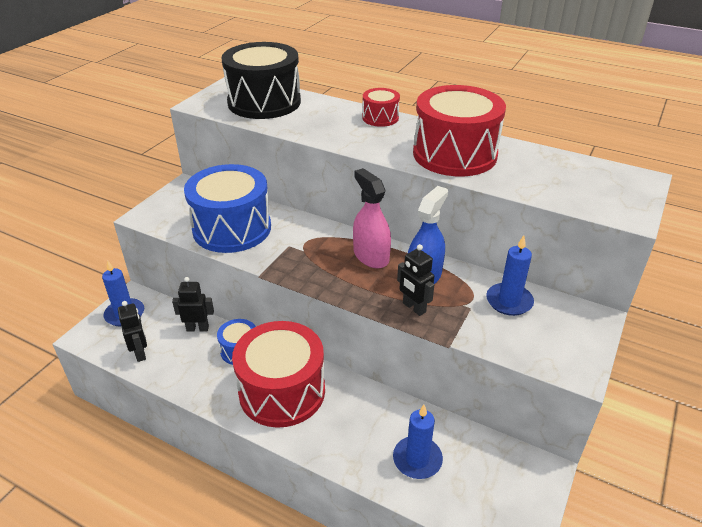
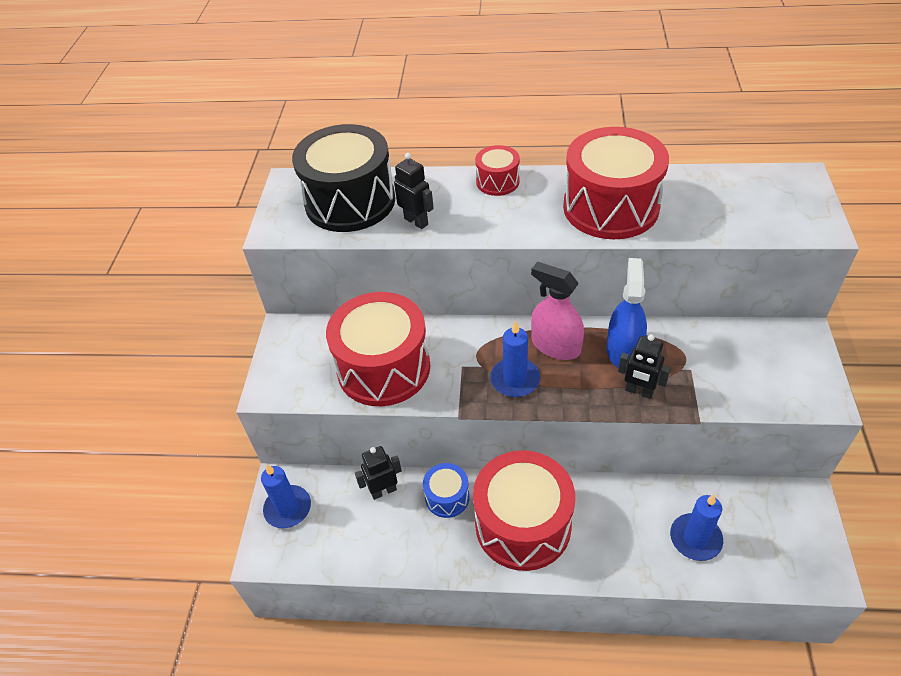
camera: 20 degrees left, 10 degrees up
black robot [118,301,147,362] -> black robot moved to [394,153,434,229]
blue drum [184,164,271,253] -> red drum [326,292,430,406]
blue candle [486,235,534,316] -> blue candle moved to [490,320,540,397]

